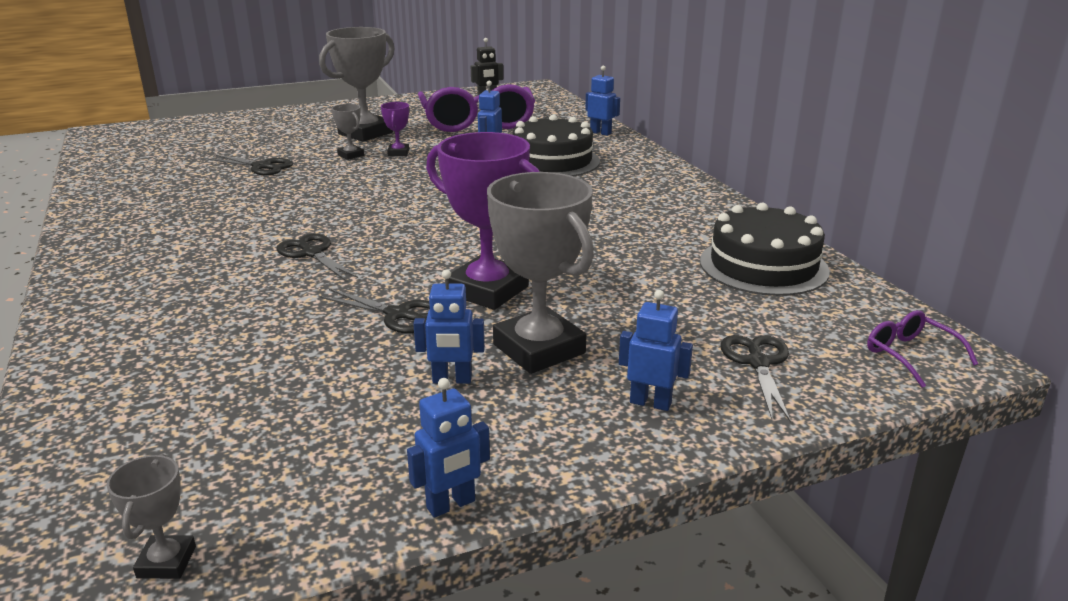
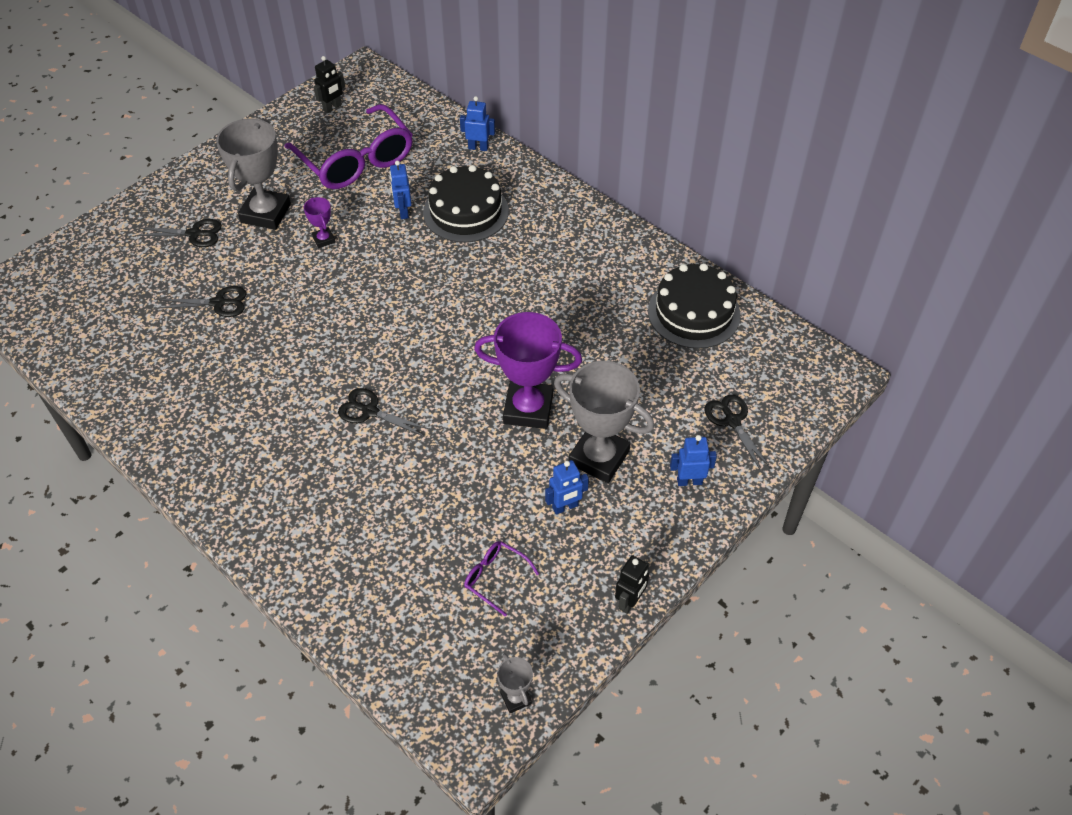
camera: 25 degrees left, 25 degrees up
black scissors [320,289,430,333] -> black scissors moved to [137,219,222,247]
grey trophy [332,104,364,160] -> none
blue robot [407,378,490,518] -> black robot [615,555,650,614]
purple glasses [867,310,978,388] -> purple glasses moved to [464,541,539,616]

